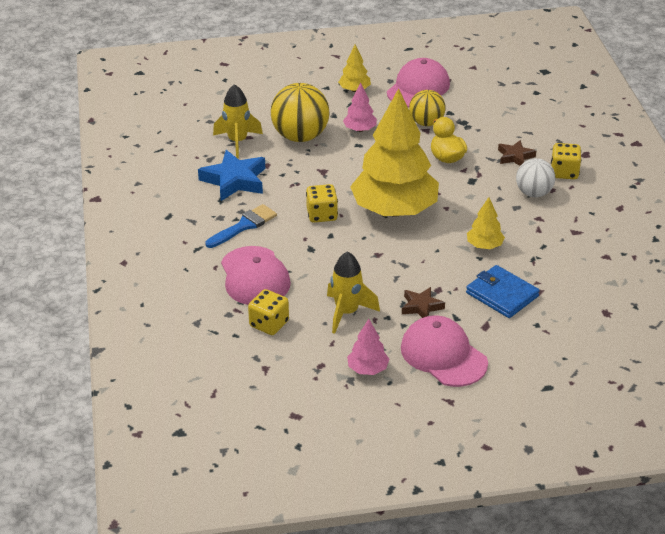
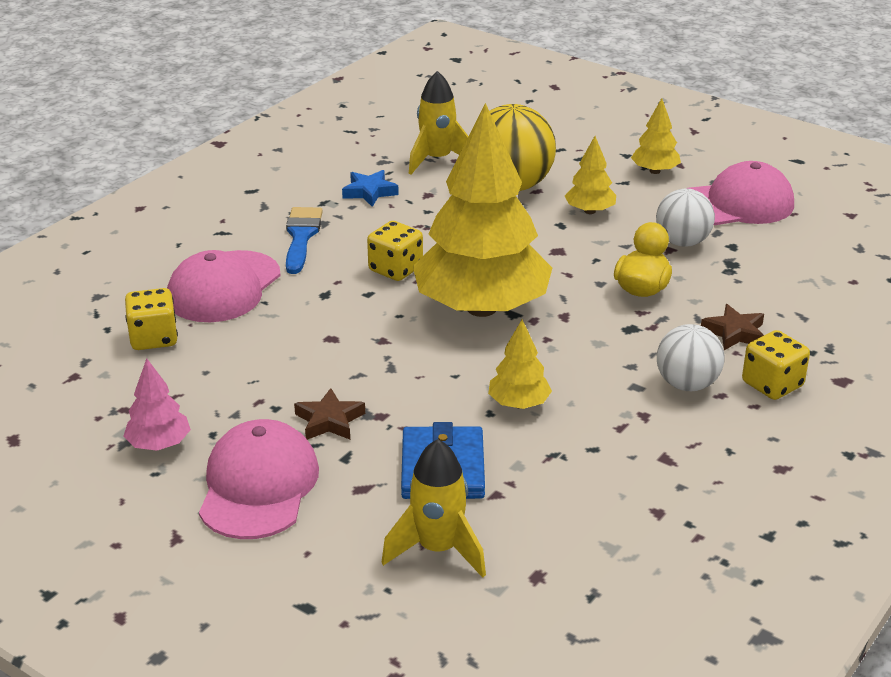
camera: 45 degrees right, 5 degrees down
blue star [198,150,265,201] -> blue star [342,170,399,207], size x0.57
blue brush [205,204,277,248] -> blue brush turned 90 degrees counterclockwise [286,207,323,274]
yellow rocket [327,251,380,334] -> yellow rocket moved to [382,439,486,578]
pink tree [343,83,377,132] -> yellow tree [565,136,616,214]
yellow ball [409,90,446,126] -> white ball [656,189,715,247]

